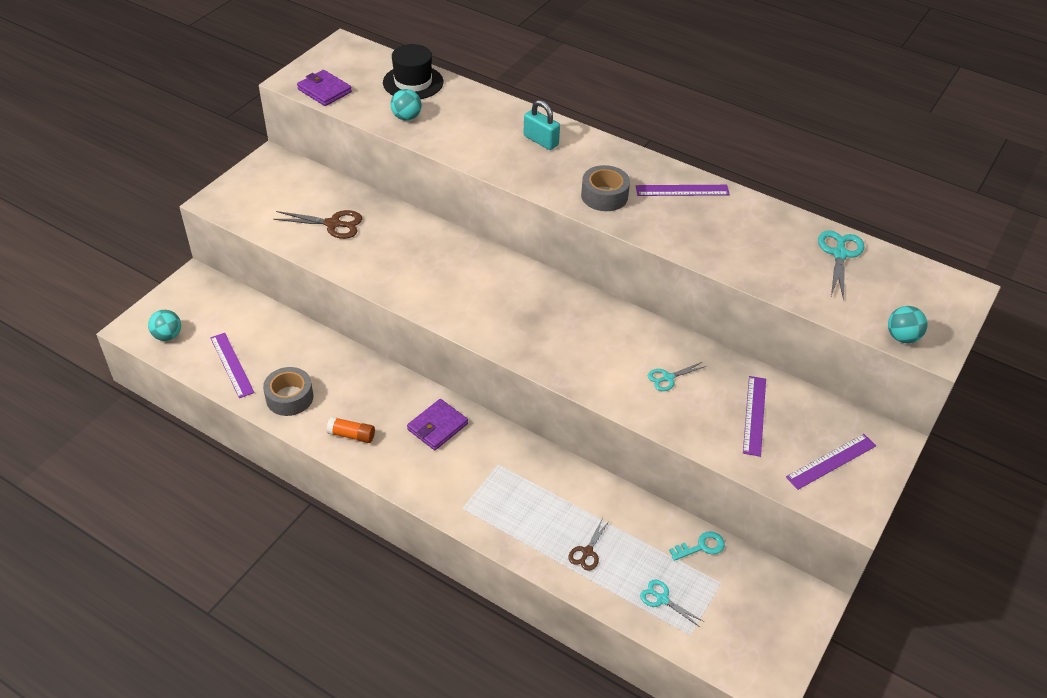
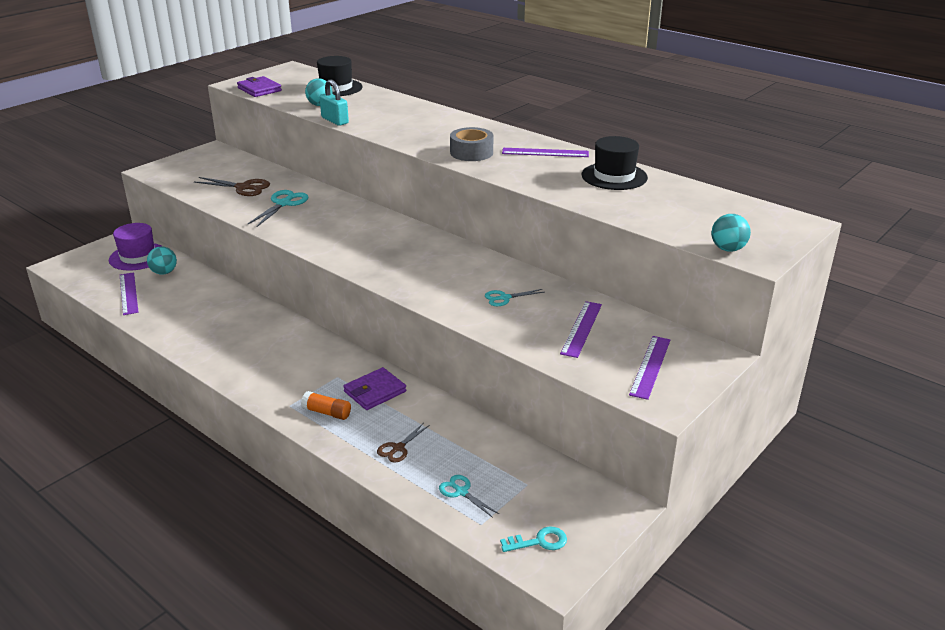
camera: 10 degrees right, 15 degrees down
turquoise ball [148,310,181,341] -> turquoise ball moved to [147,246,177,275]
grey tape [263,367,313,416] -> none
orange glue stick [327,417,375,443] -> orange glue stick moved to [301,391,351,420]
purple wallet [407,399,468,450] -> purple wallet moved to [343,367,406,410]
turquoise padlock [523,100,560,150] -> turquoise padlock moved to [320,80,349,126]
turquoise key [669,531,725,561] -> turquoise key moved to [500,527,567,552]
purple ruler [786,434,876,490] -> purple ruler turned 45 degrees counterclockwise [629,336,670,400]
turquoise scissors [818,230,865,300] -> turquoise scissors moved to [248,190,309,227]
none -> purple hat [109,223,161,271]
none -> black hat [582,136,648,190]

